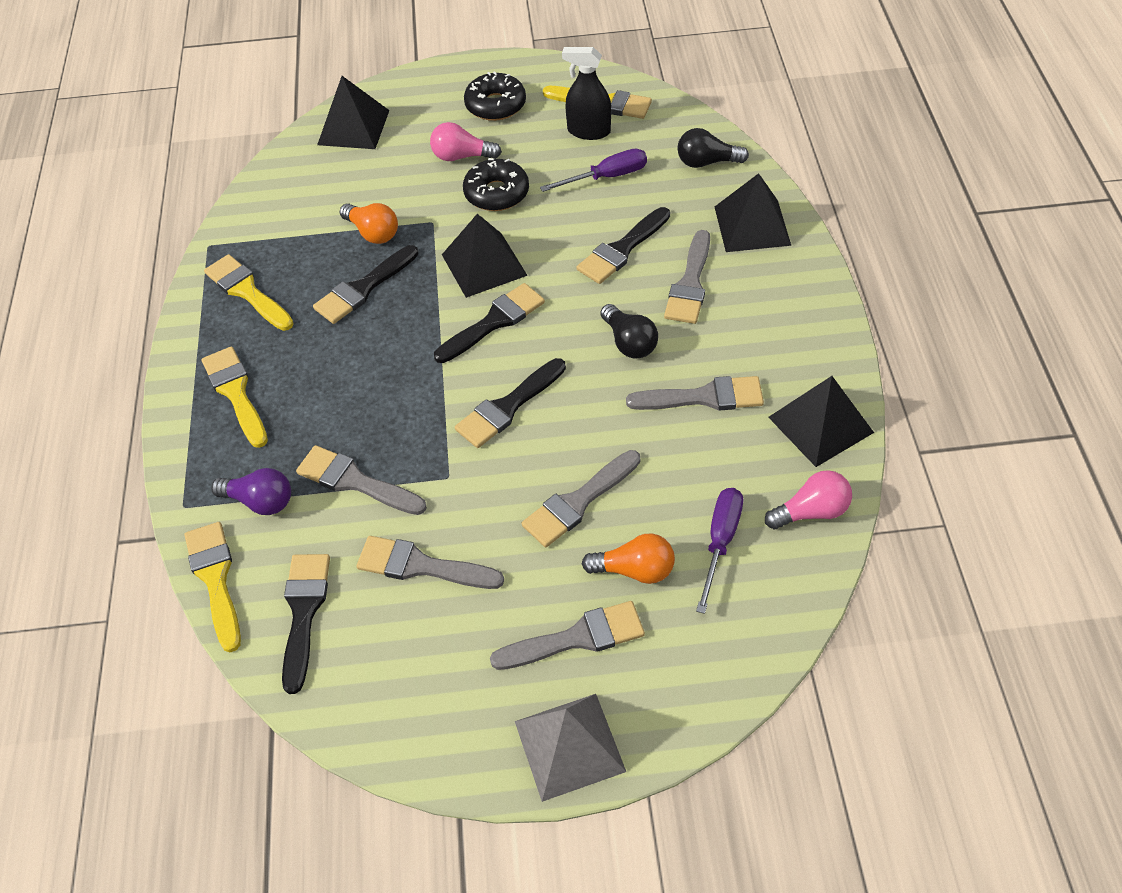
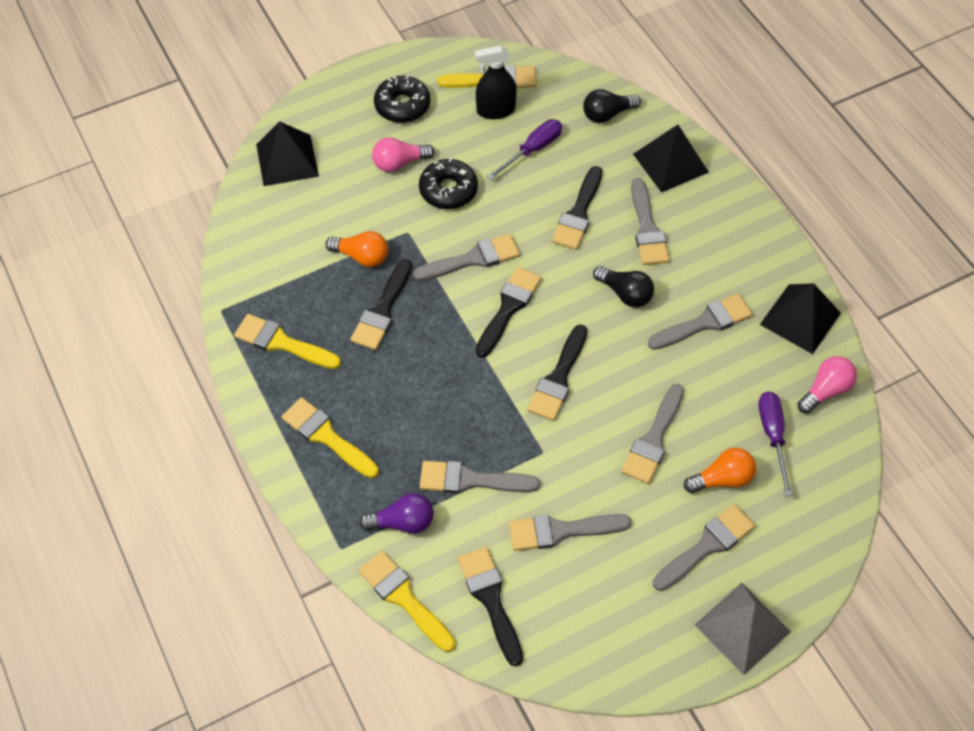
camera: 25 degrees left, 5 degrees up
black pyramid [442,214,528,298] -> grey brush [413,234,520,281]

